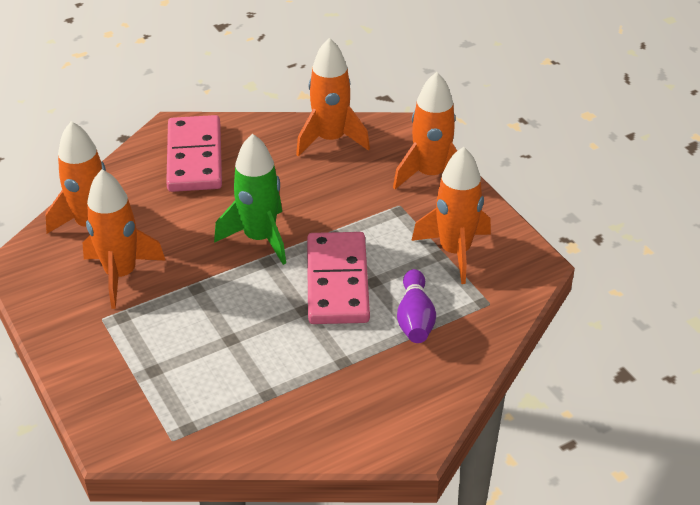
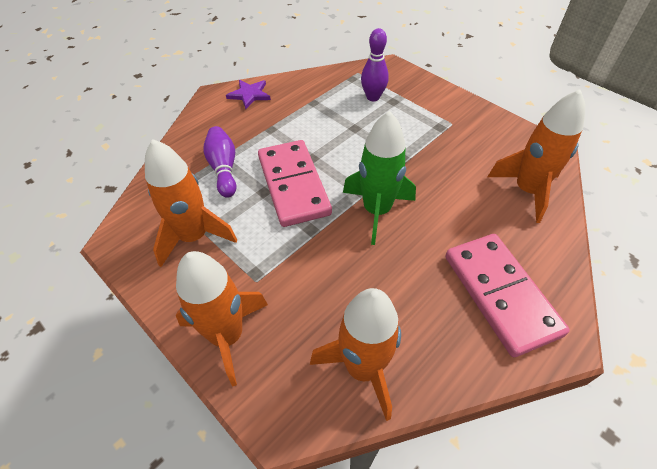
camera: 165 degrees right, 10 degrees up
orange rocket [83,169,166,309] -> none
none -> purple star [226,80,271,109]
none -> purple bowling pin [361,28,389,101]

